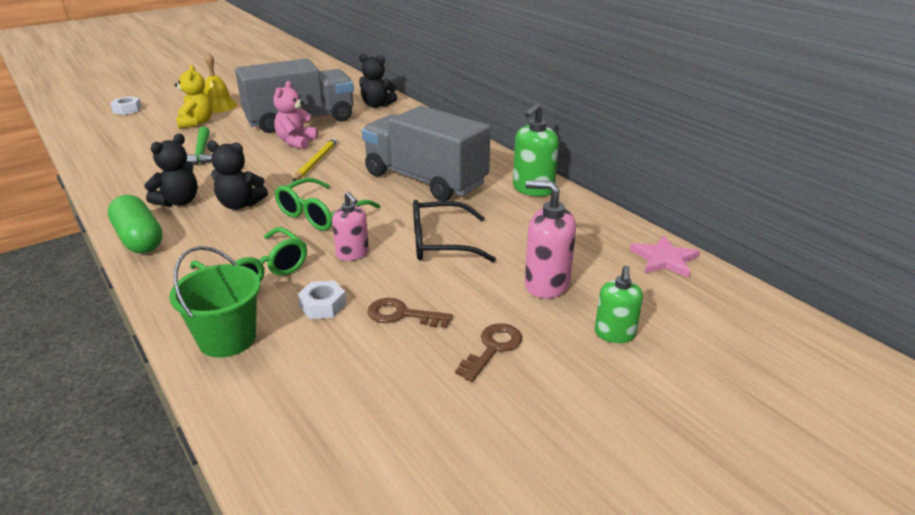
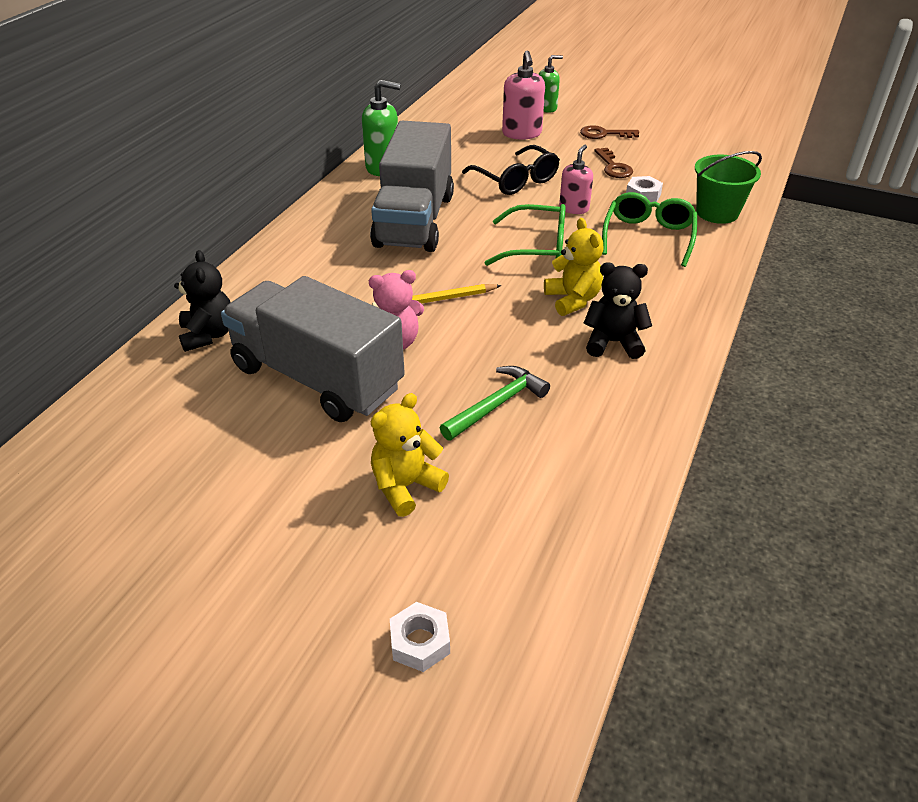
camera: 120 degrees left, 10 degrees up
green capsule [108,195,163,253] -> none
yellow bell [203,53,237,113] -> none
black teddy bear [207,141,268,210] -> yellow teddy bear [544,218,603,316]
pink star [630,236,700,278] -> none

